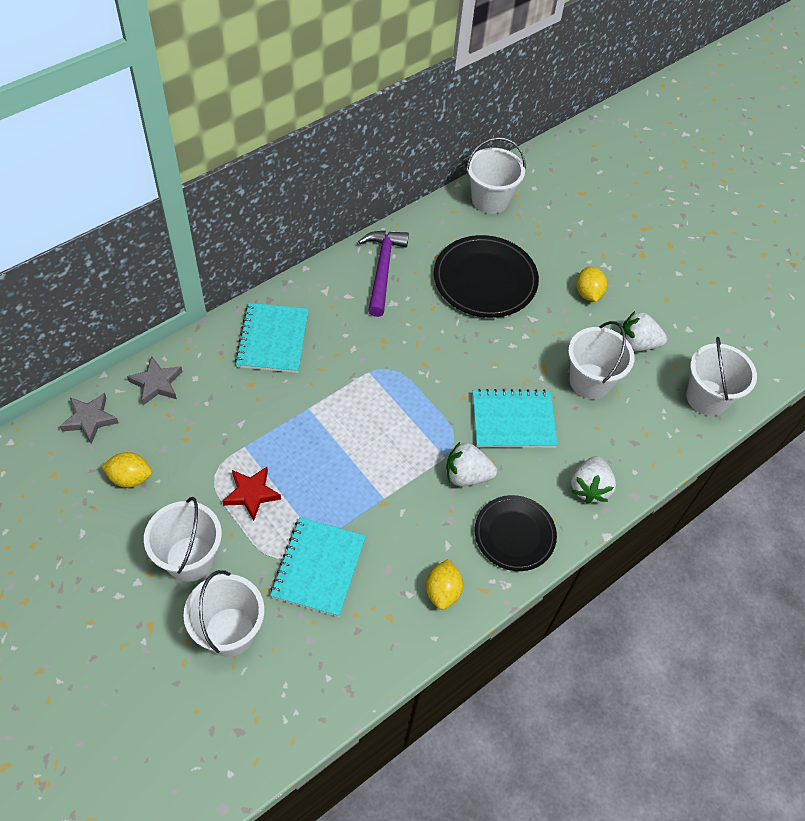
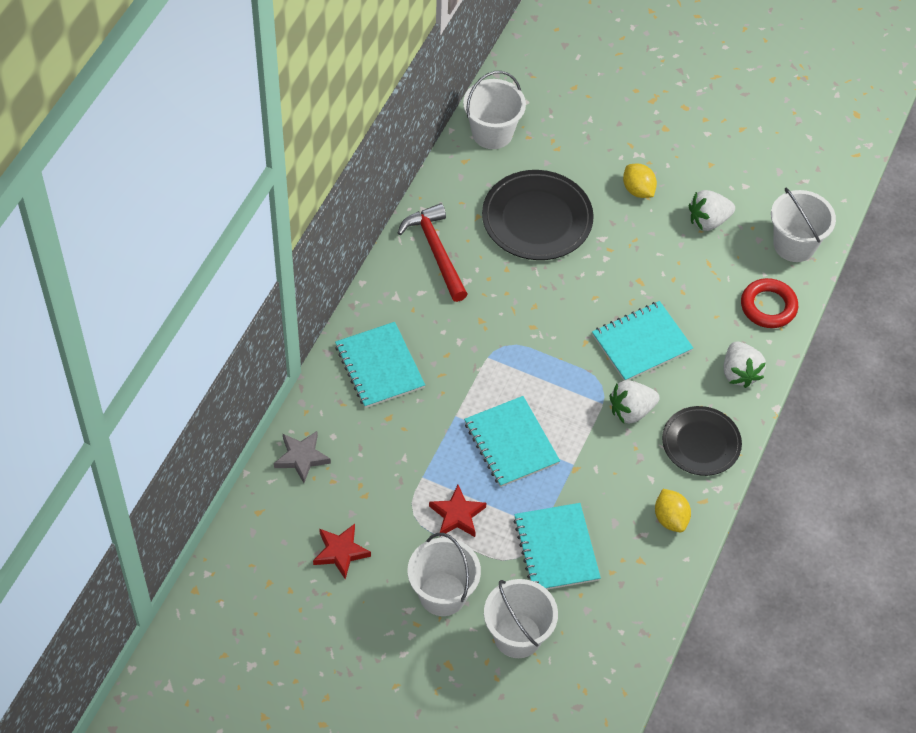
camera: 25 degrees left, 0 degrees up
grey star [60,393,119,444] -> none
yellow lemon [101,452,152,488] -> red star [313,524,371,579]
purple hammer [358,231,409,317] -> red hammer [398,203,468,302]
white bucket [568,321,635,399] -> none
none -> turquoise notebook [464,396,560,487]
none -> red ring [741,278,798,328]

